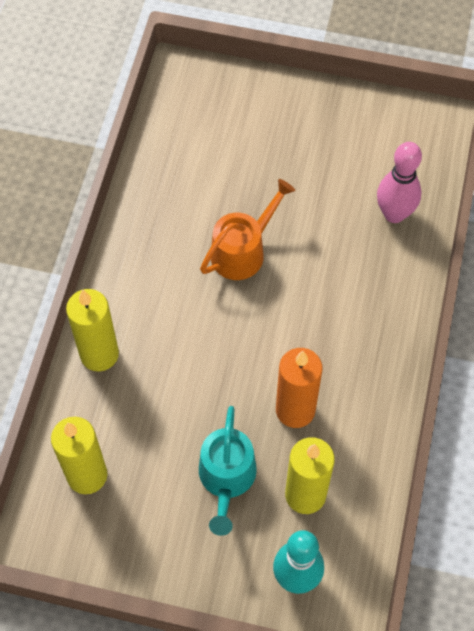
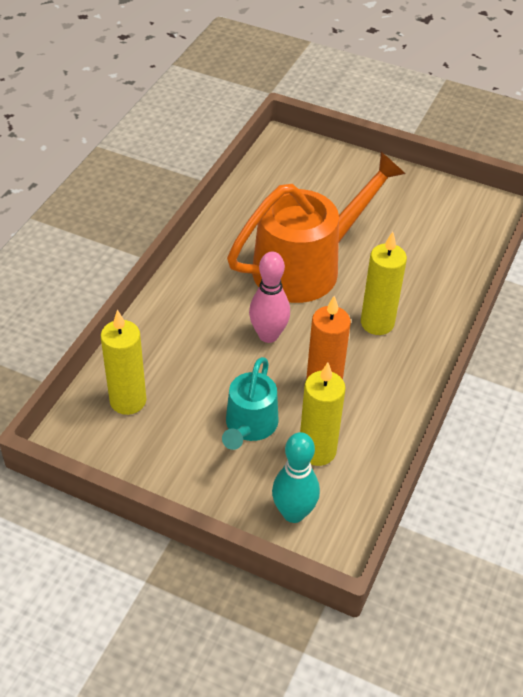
camera: 10 degrees right, 15 degrees down
yellow candle [66,289,119,371] -> yellow candle moved to [361,232,407,335]
orange watering can [200,179,295,280] -> orange watering can [227,152,405,303], size x1.85
pink bowling pin [377,142,422,223] -> pink bowling pin moved to [249,252,290,343]

